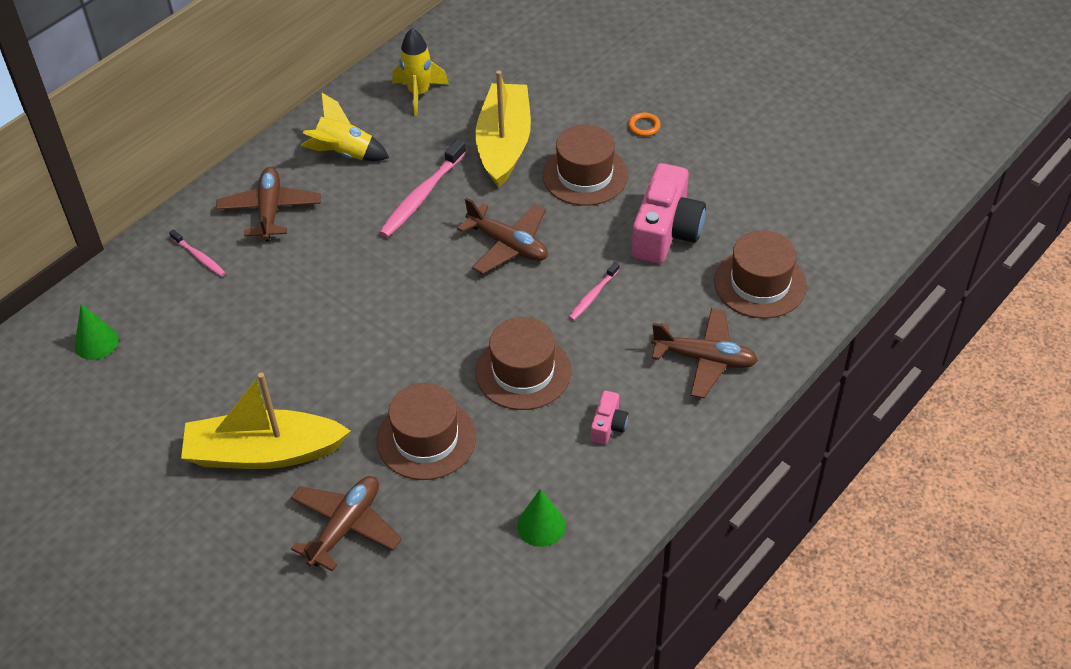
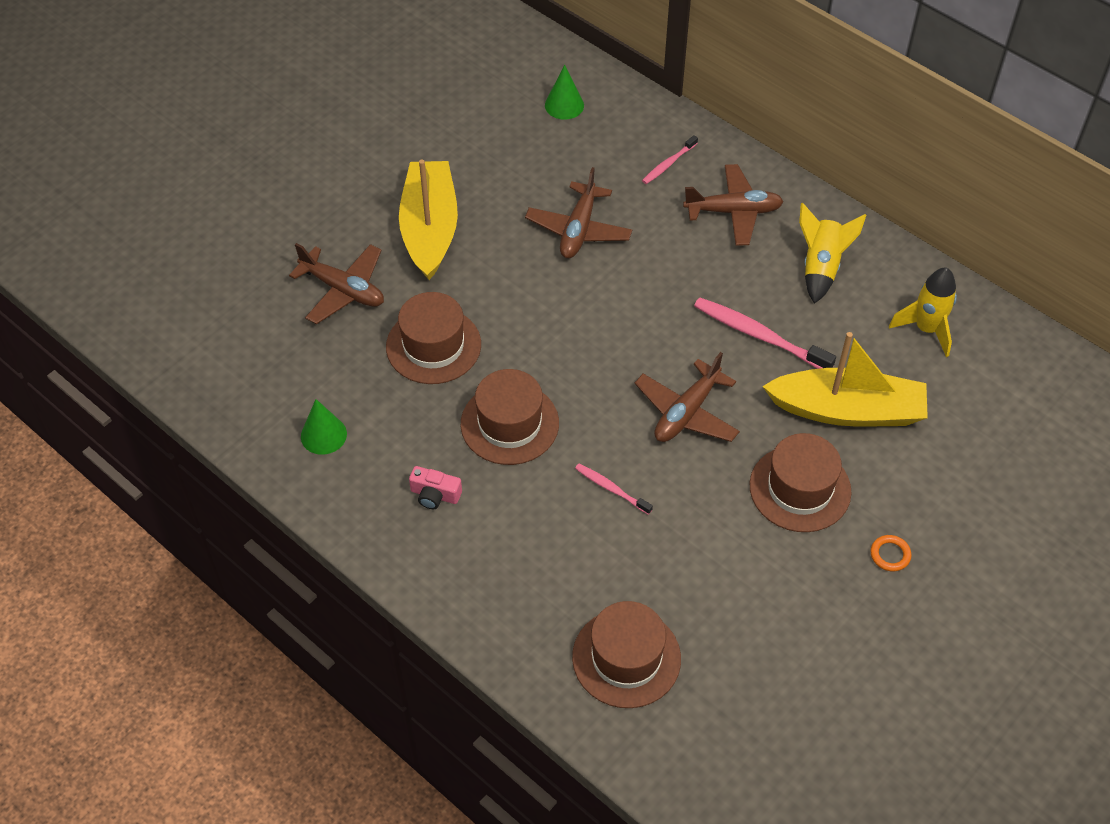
camera: 90 degrees right, 5 degrees up
pink camera [632,163,706,264] -> none
brown plane [651,308,758,399] -> brown plane moved to [525,167,632,258]

